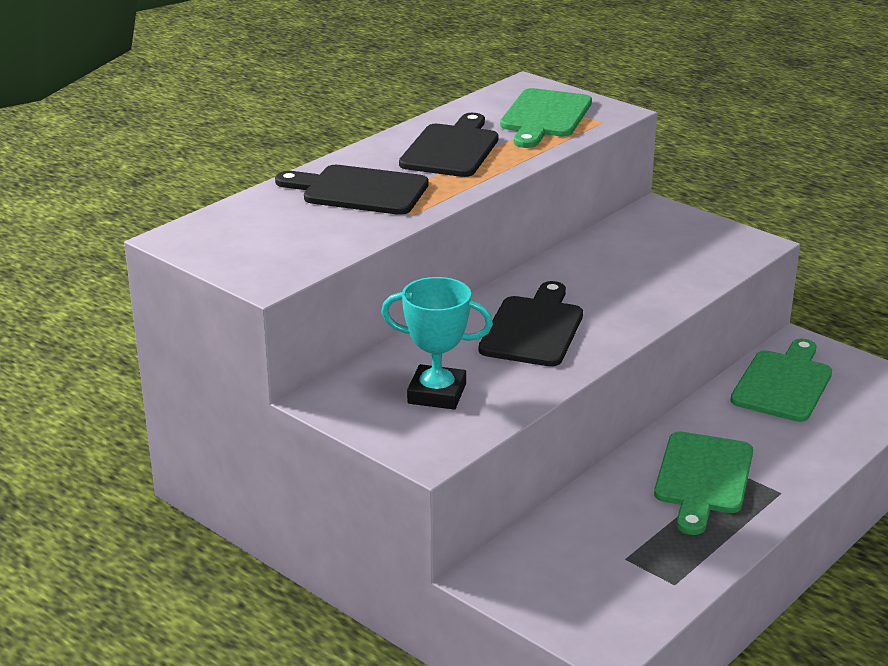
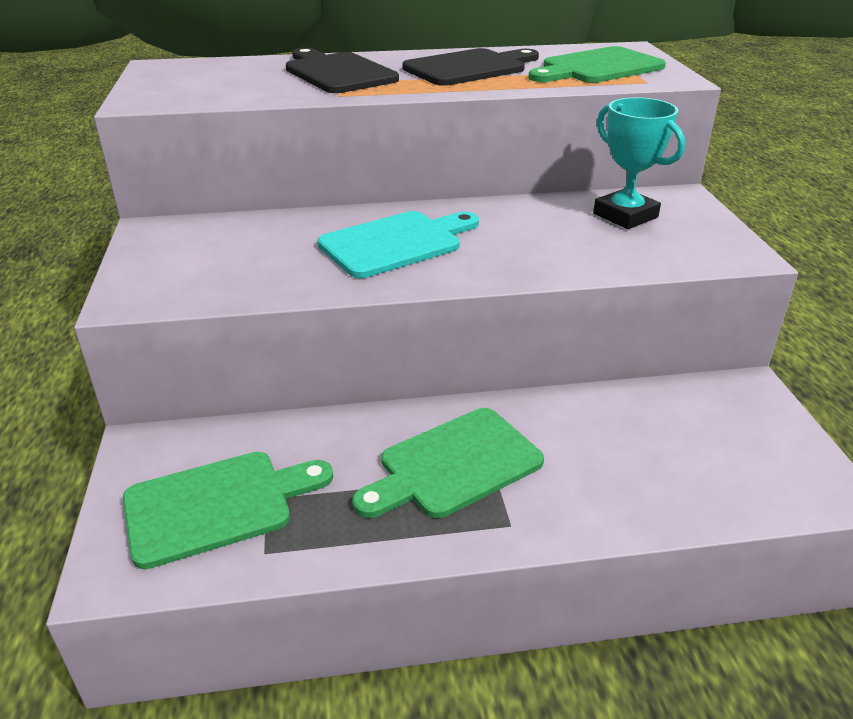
camera: 40 degrees right, 5 degrees up
turquoise trophy [381,277,493,410] -> turquoise trophy moved to [593,97,685,229]
black cutting board [479,281,583,367] -> turquoise cutting board [318,211,479,278]
green cutting board [730,339,832,422] -> green cutting board moved to [123,452,333,569]

